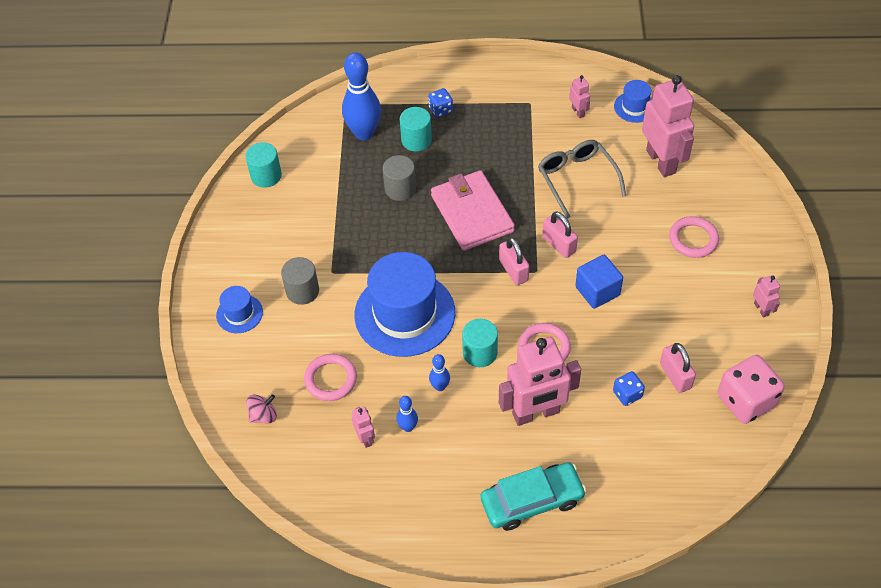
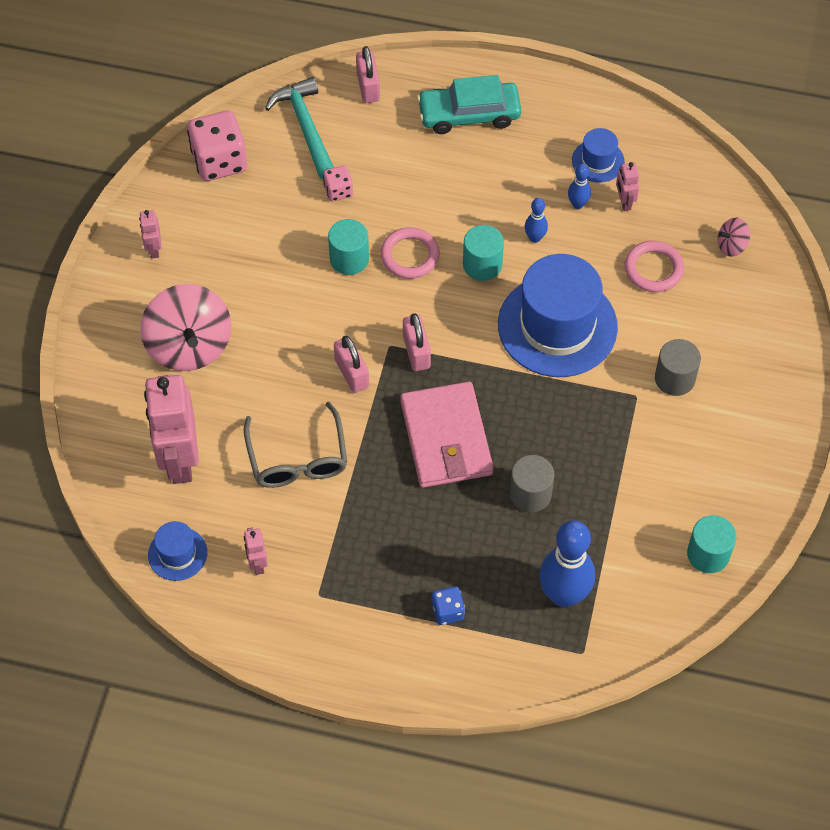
camera: 170 degrees left, 5 degrees up
blue hat [216,286,263,333] -> blue hat moved to [572,128,625,182]
turquoise cylinder [400,107,432,152] -> turquoise cylinder moved to [328,219,369,275]
pink robot [499,337,581,426] -> none
blue cube [575,255,623,309] -> none
blue dice [613,371,645,406] -> pink dice [323,166,353,201]
pink padlock [660,343,696,393] -> pink padlock moved to [356,46,380,103]
pink ring [669,216,719,258] -> pink spinning top [140,284,232,371]
none -> turquoise hammer [265,77,334,179]

